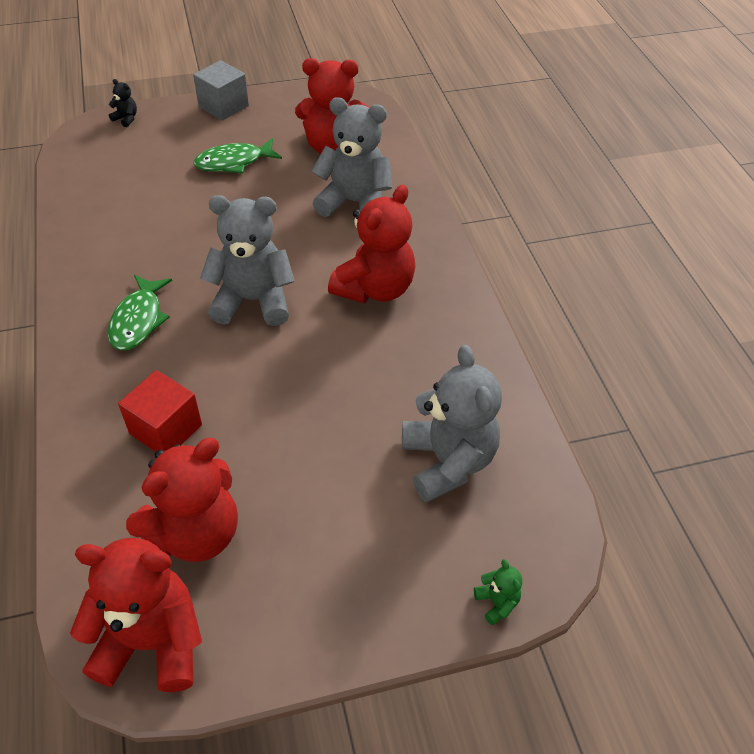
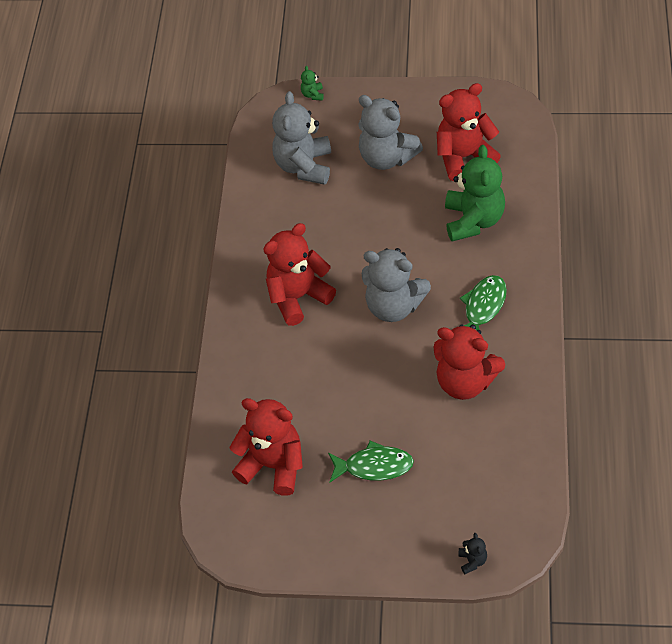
camera: 155 degrees left, 5 degrees up
red teddy bear [70,538,202,692] -> red teddy bear moved to [434,324,505,400]
black teddy bear [109,79,137,127] -> black teddy bear turned 150 degrees counterclockwise [458,533,487,574]
red cube [118,370,202,452] -> green teddy bear [445,145,505,242]
grey cube [193,60,249,121] -> none
grey teddy bear [311,97,392,217] -> grey teddy bear moved to [358,95,423,170]

